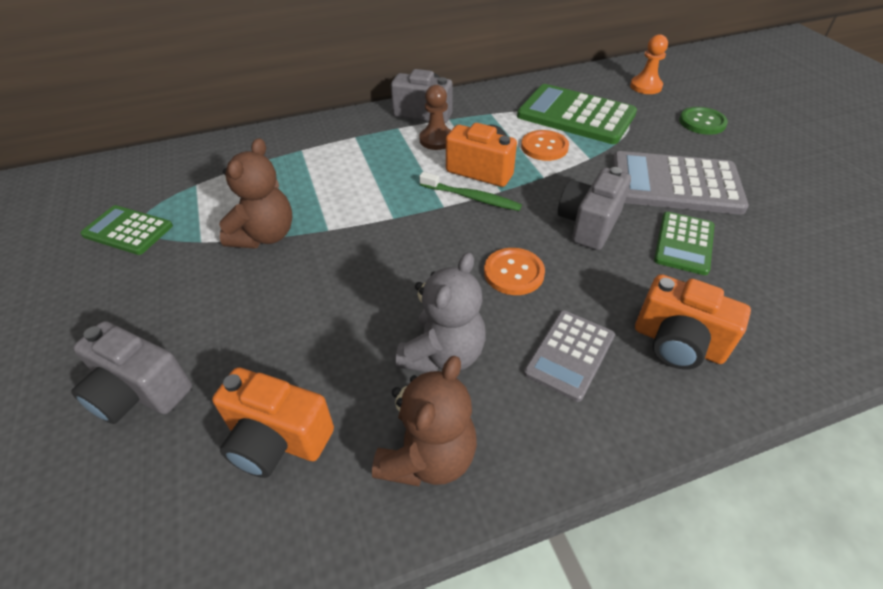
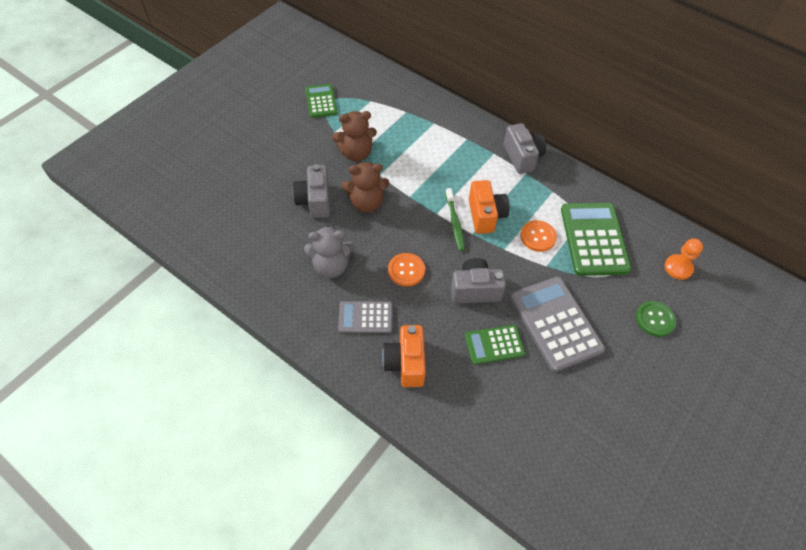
camera: 55 degrees right, 10 degrees up
grey camera [71,321,192,424] -> grey camera moved to [293,164,330,218]
orange camera [212,367,334,478] -> none
brown teddy bear [372,356,477,486] -> brown teddy bear moved to [342,162,389,212]
brown pawn [419,85,451,150] -> none

